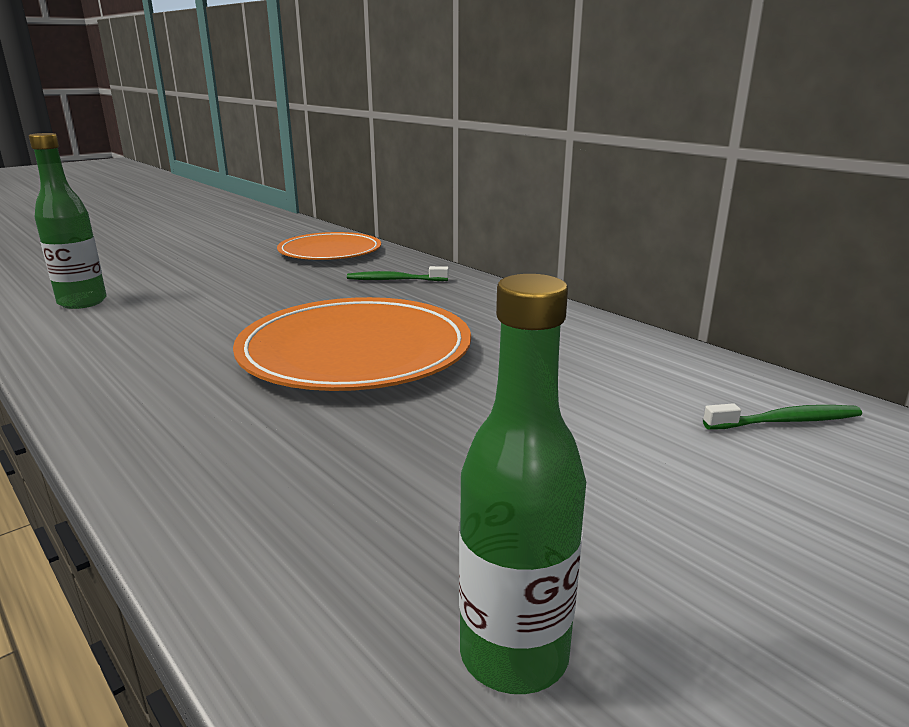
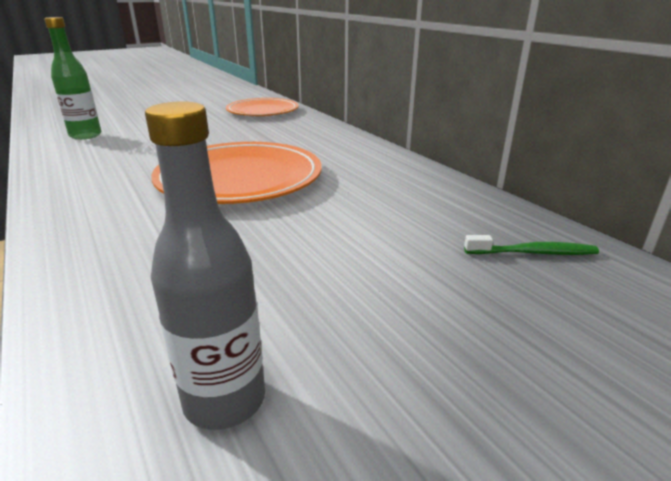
camera: 10 degrees right, 5 degrees up
green toothbrush [347,266,449,281] -> none
green bottle [459,274,586,694] -> grey bottle [145,101,265,430]

